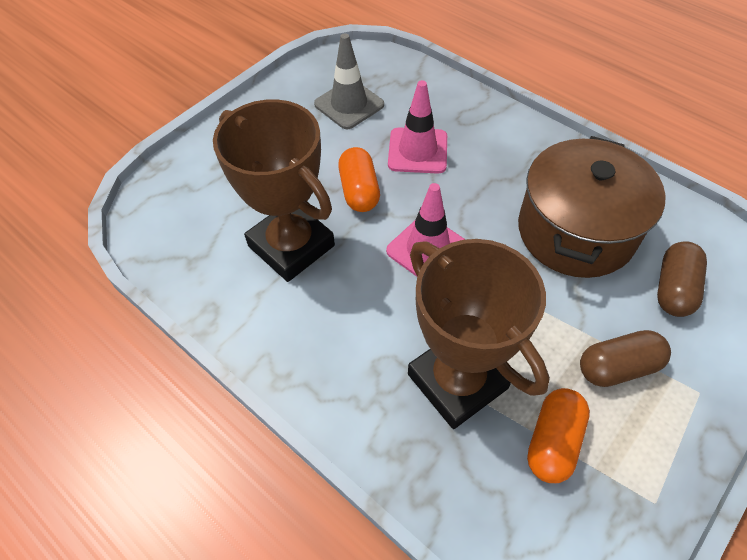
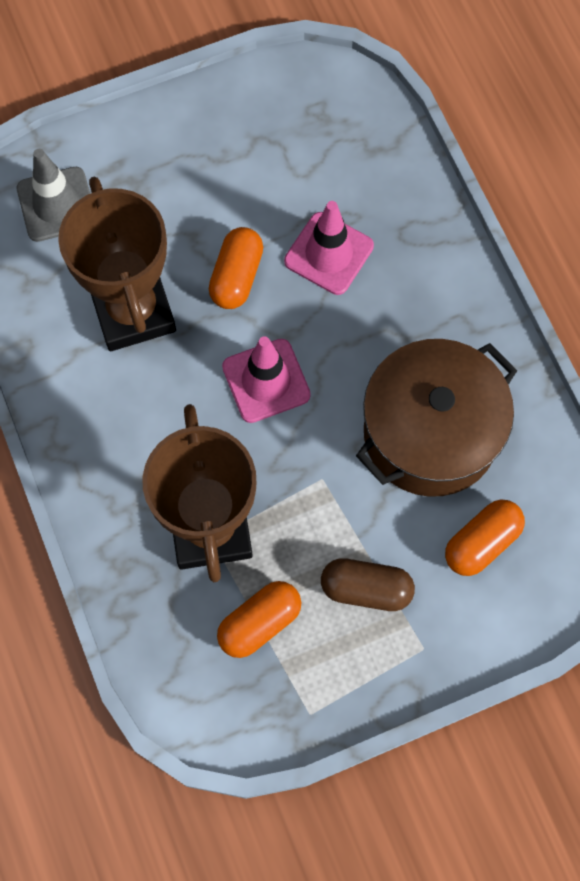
camera: 25 degrees right, 15 degrees up
grey traffic cone [314,33,384,129] -> grey traffic cone moved to [17,149,90,242]
brown capsule [657,241,707,317] -> orange capsule [445,499,525,576]

